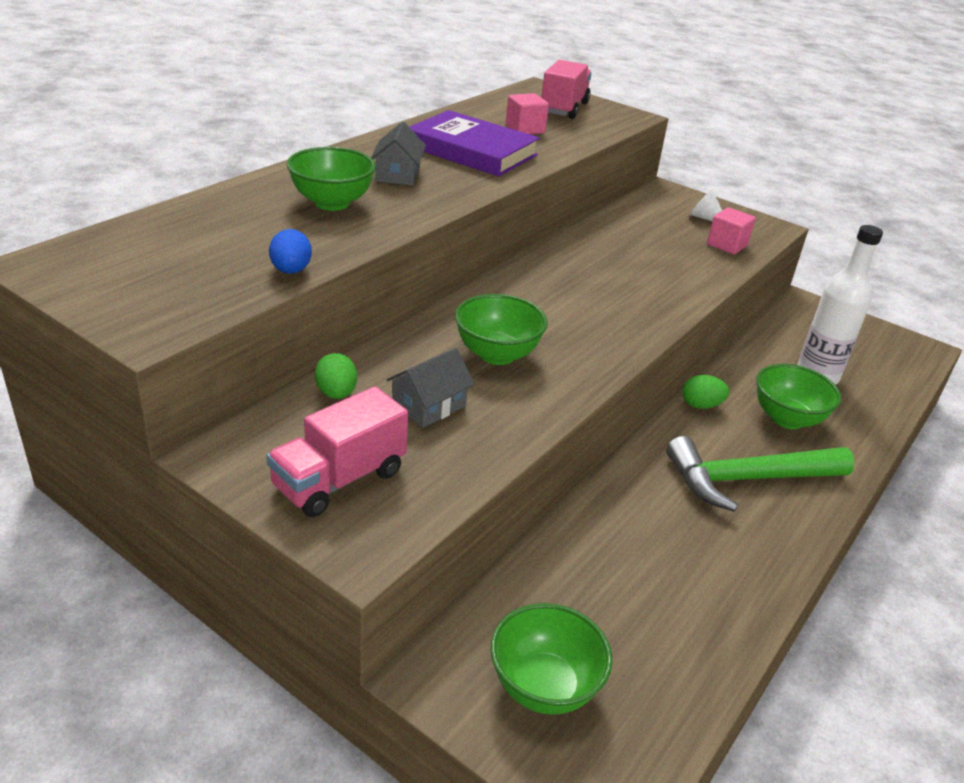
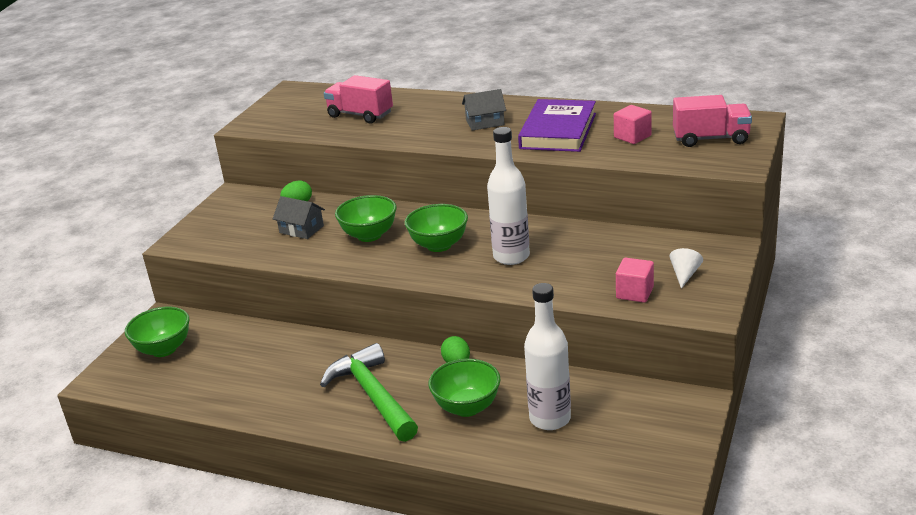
camera: 80 degrees right, 5 degrees down
pink truck [266,386,408,517] -> pink truck moved to [324,75,393,124]
blue egg [269,229,312,274] -> none
green bowl [287,147,376,211] -> green bowl moved to [405,204,468,252]
none -> white bottle [487,127,530,265]

